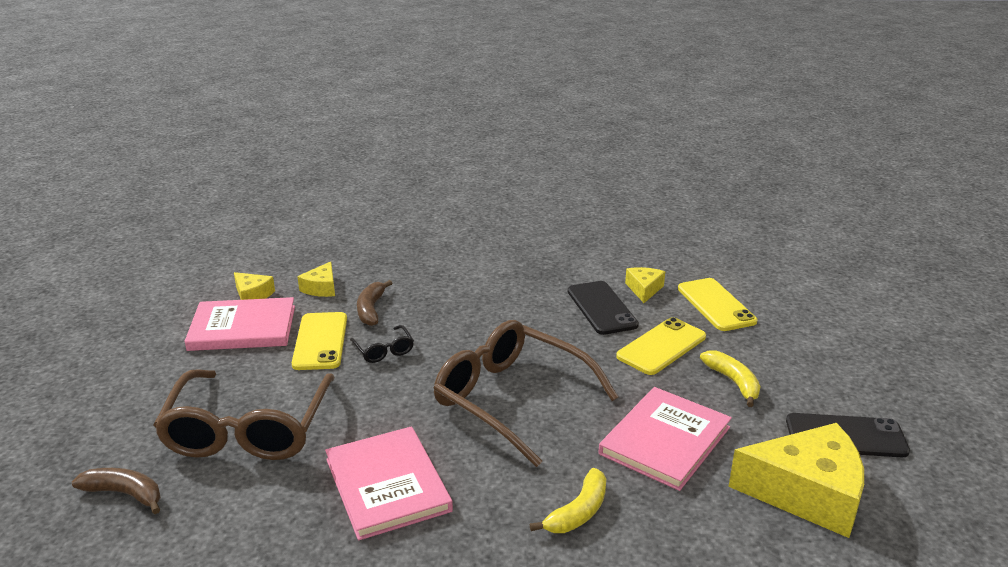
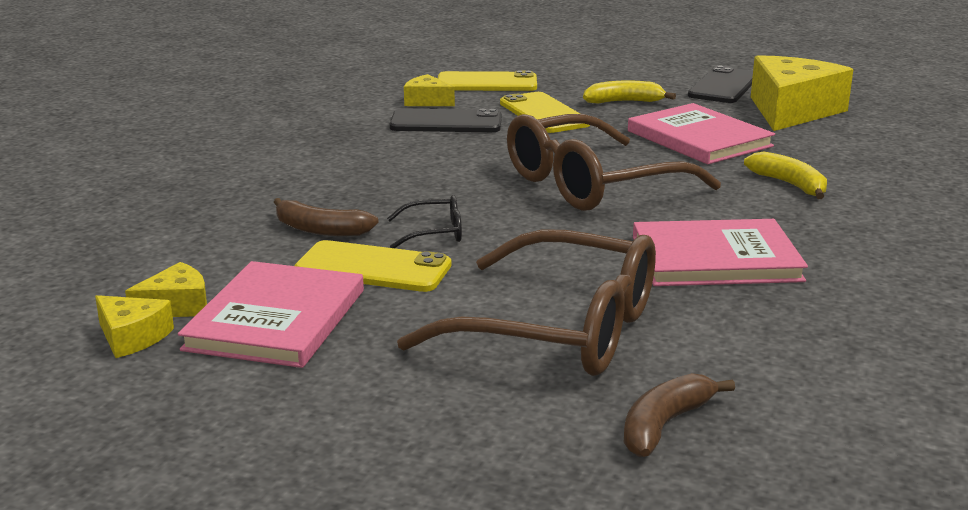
camera: 70 degrees left, 5 degrees down
yellow cheese [297,261,335,297] -> yellow cheese moved to [95,295,174,358]

